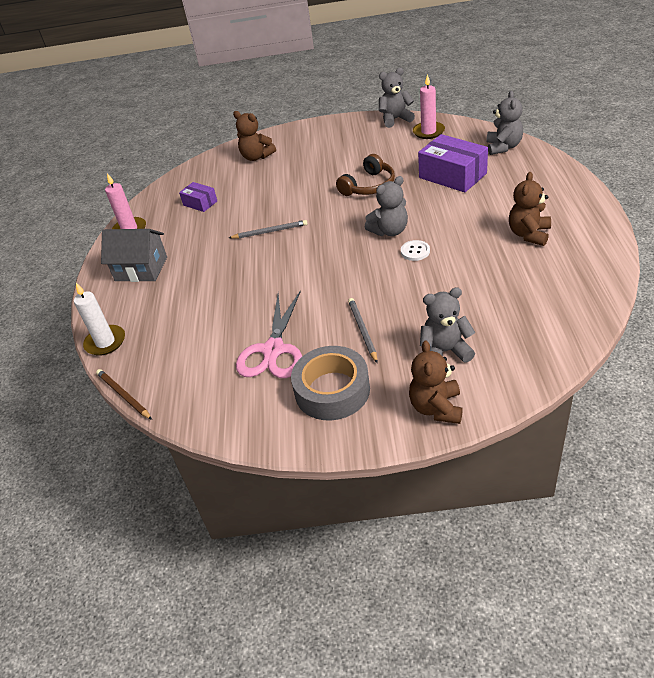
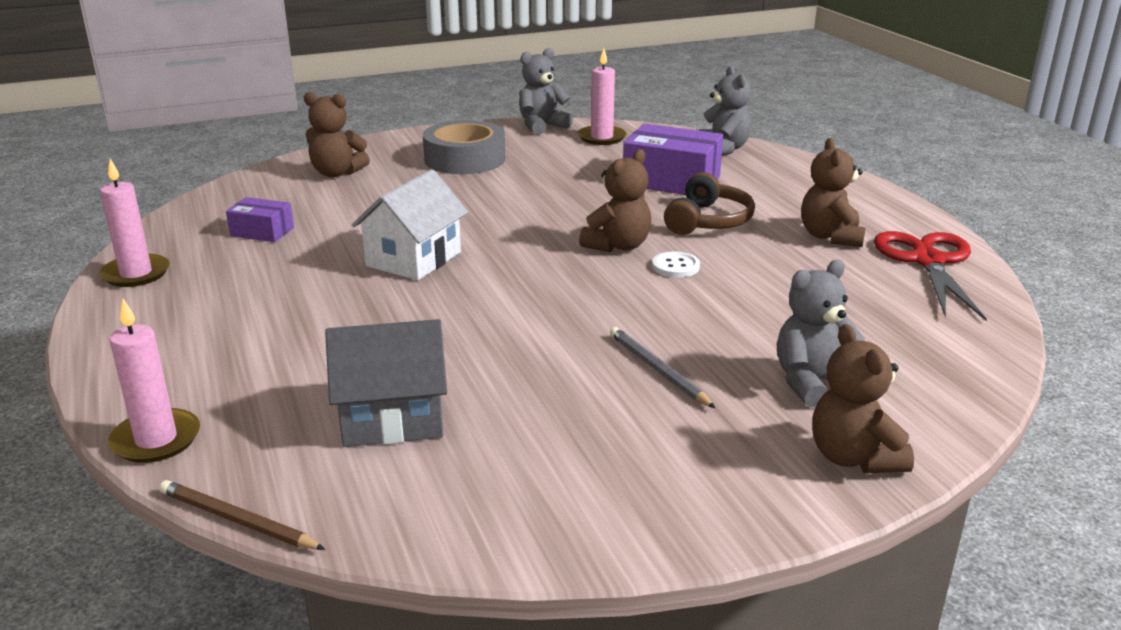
camera: 25 degrees left, 15 degrees down
white candle [74,283,125,356] -> pink candle [108,299,200,463]
grey house [101,229,167,282] -> grey house moved to [325,319,447,447]
grey pencil [229,220,307,239] -> white house [352,169,468,280]
pink scissors [236,290,302,378] -> none
grey tape [291,346,370,420] -> grey tape moved to [423,120,505,174]
brown headphones [336,154,395,196] -> brown headphones moved to [664,172,755,235]
grey teddy bear [365,176,408,236] -> brown teddy bear [579,149,651,252]
none -> red scissors [874,231,987,320]

